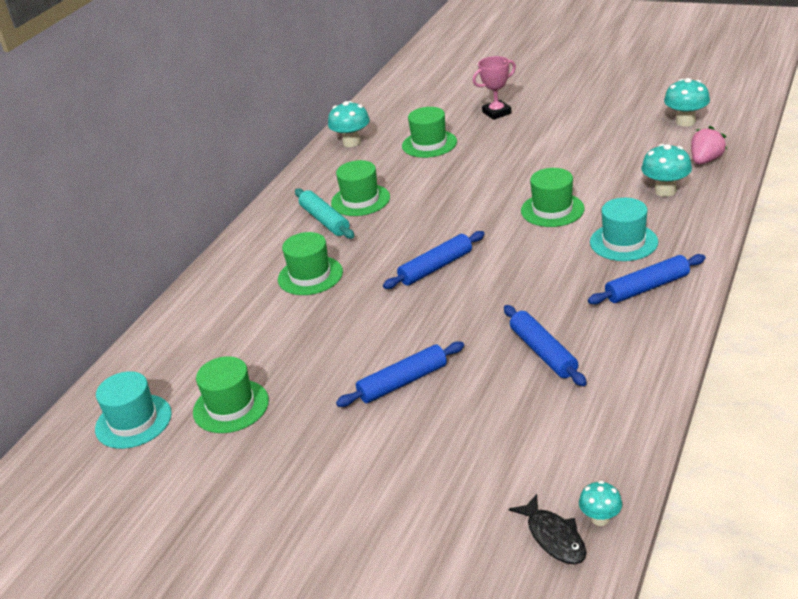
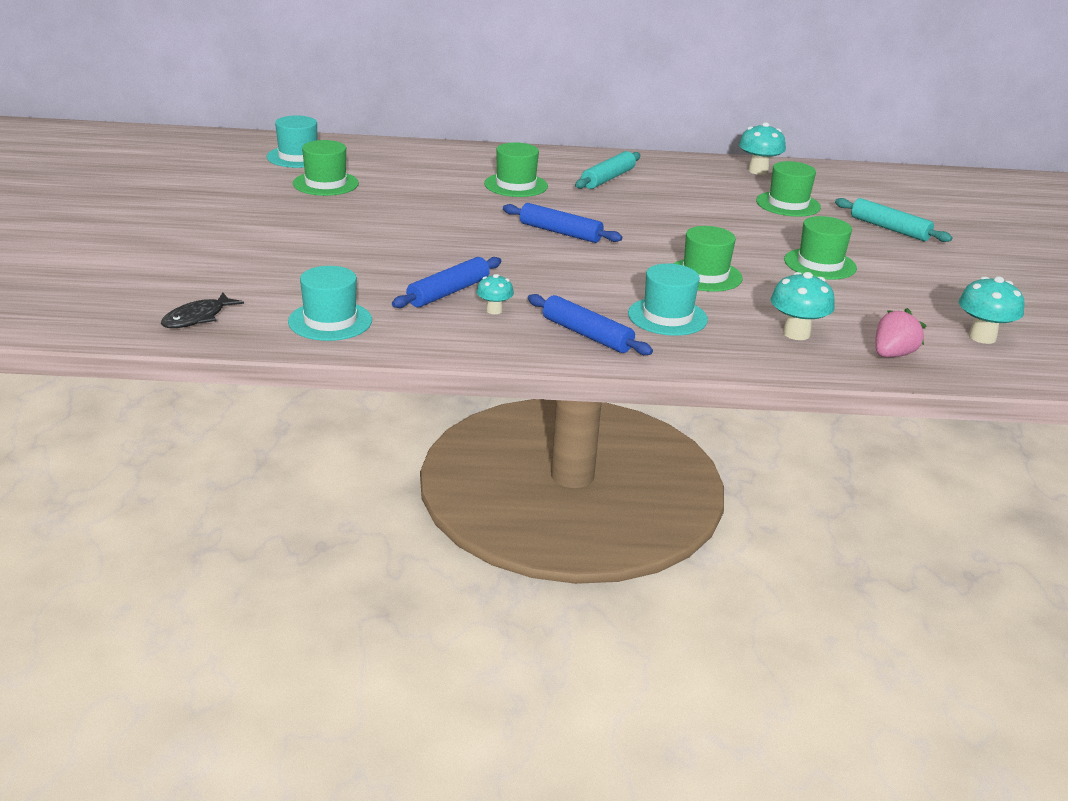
camera: 60 degrees right, 5 degrees down
green hat [331,160,390,216] -> green hat moved to [784,216,857,280]
blue rolling pin [336,341,464,407] -> none
pink trophy [472,56,516,120] -> turquoise rolling pin [835,198,952,242]
turquoise mushroom [579,481,622,526] -> turquoise mushroom moved to [477,274,514,314]
pink strawberry [691,126,727,165] -> pink strawberry turned 60 degrees counterclockwise [875,308,926,357]
none -> turquoise hat [288,266,372,341]

